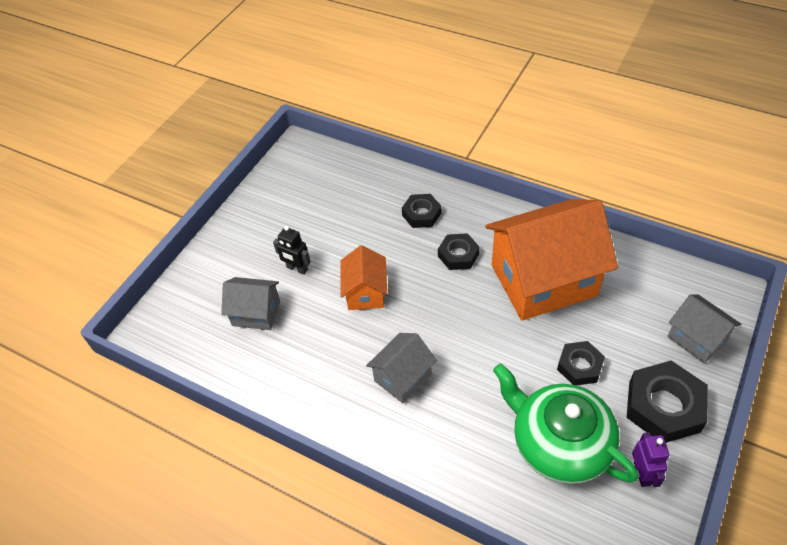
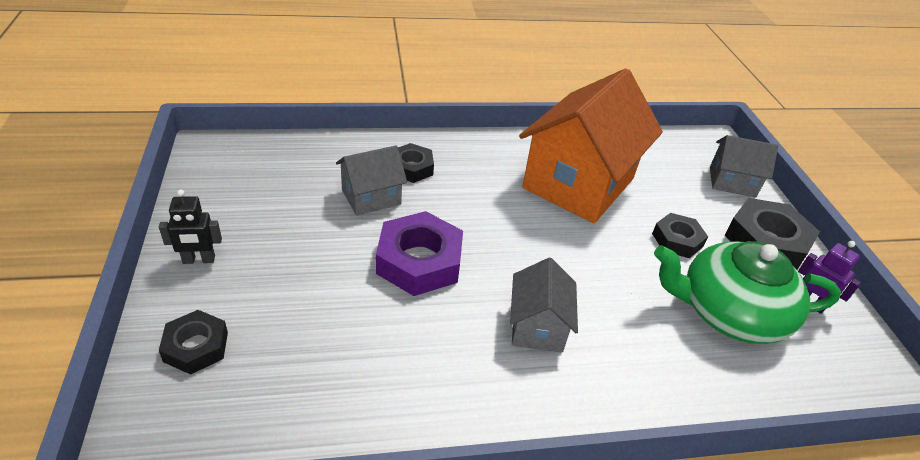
camera: 45 degrees left, 10 degrees down
grey house [221,277,280,330] -> grey house moved to [336,145,407,216]
black robot [273,226,311,275] -> black robot moved to [159,190,222,264]
orange house [340,245,387,310] -> purple nut [376,211,463,296]
black nut [438,233,480,270] -> black nut moved to [159,310,228,375]

